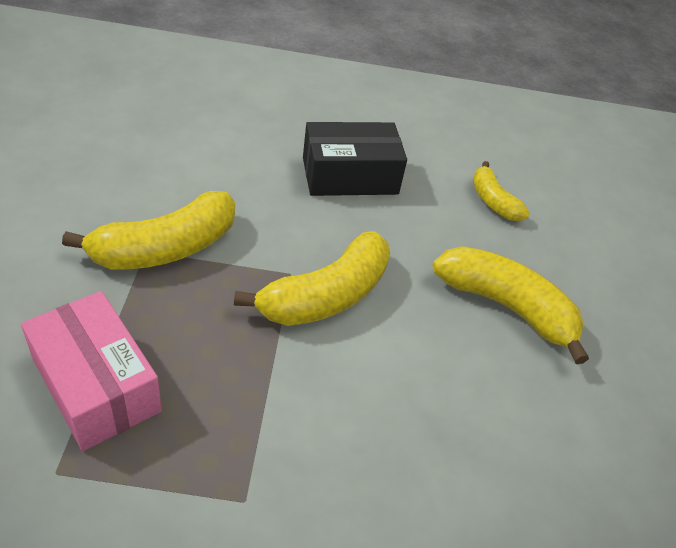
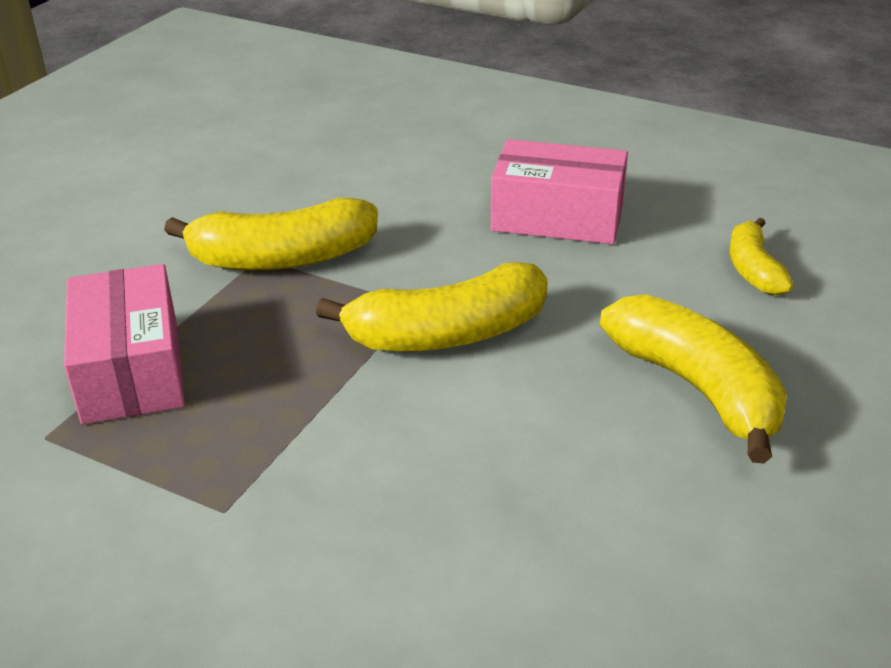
camera: 30 degrees right, 10 degrees down
black box [303,122,407,196] -> pink box [491,139,628,244]

